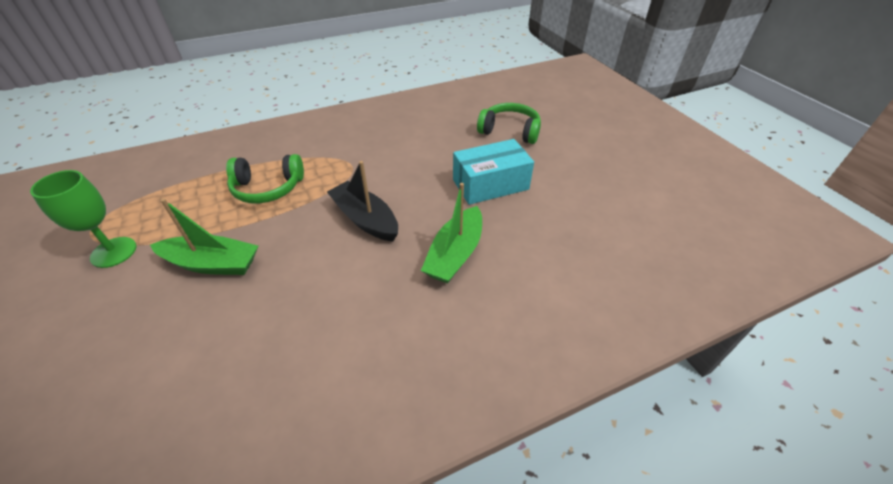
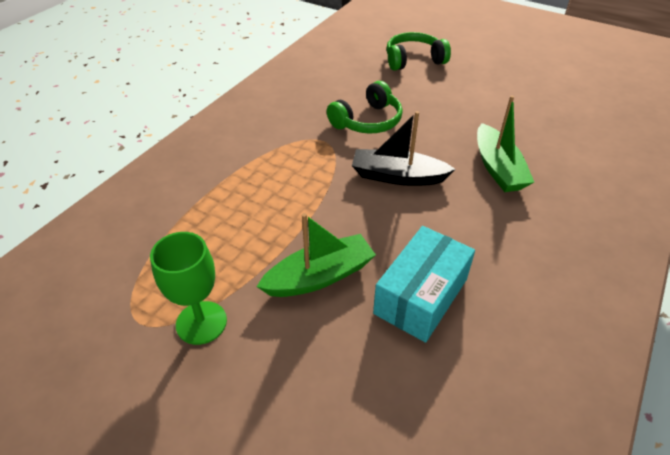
camera: 35 degrees left, 0 degrees up
green headphones [226,154,304,204] -> green headphones moved to [327,81,403,134]
turquoise box [453,139,534,205] -> turquoise box moved to [373,226,475,343]

